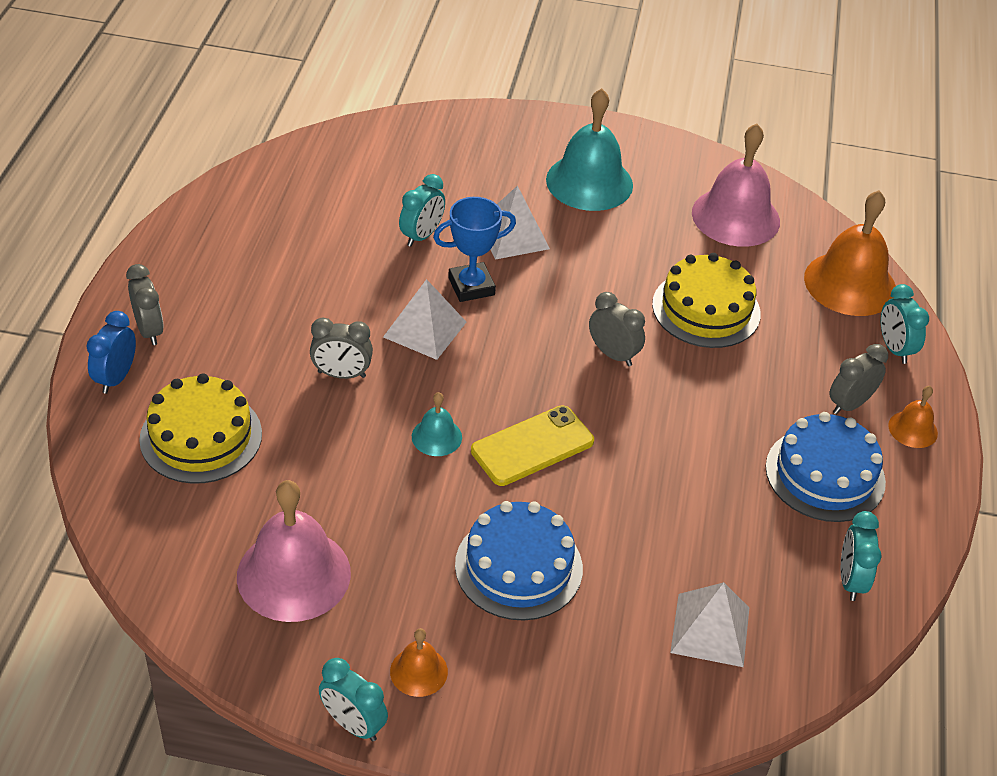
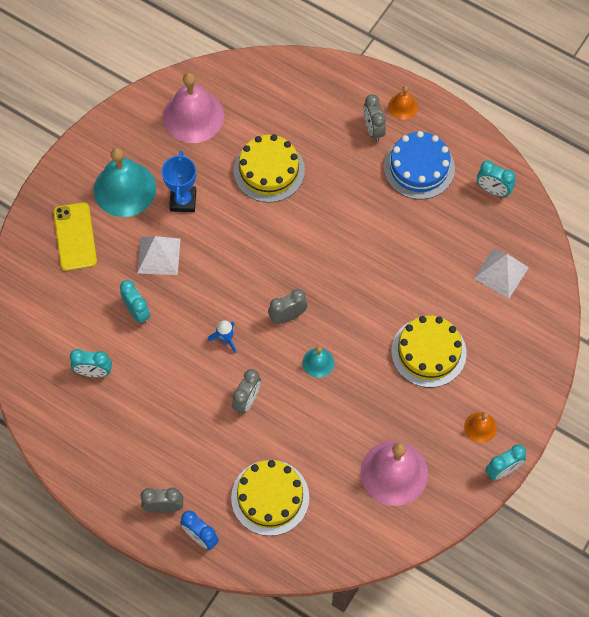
camera: 65 degrees left, 20 degrees up
white pyramid [383,279,466,360] -> blue rocket [208,320,236,354]
blue trophy [433,197,516,302] -> blue trophy moved to [161,151,196,212]
blue cake [455,501,583,621] -> yellow cake [391,316,467,388]
yellow phone [471,405,594,486] -> yellow phone moved to [54,202,97,271]
grey clock [589,292,645,366] -> grey clock moved to [268,289,308,324]
orange bell [804,190,896,316] -> none
turquoise clock [881,284,929,364] -> turquoise clock moved to [70,349,112,377]

